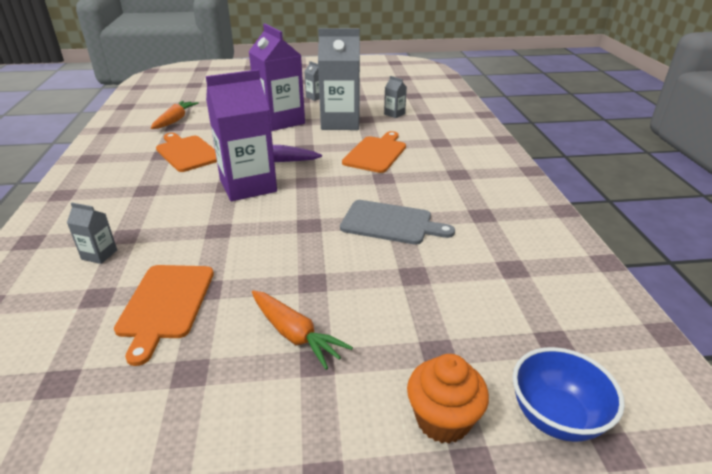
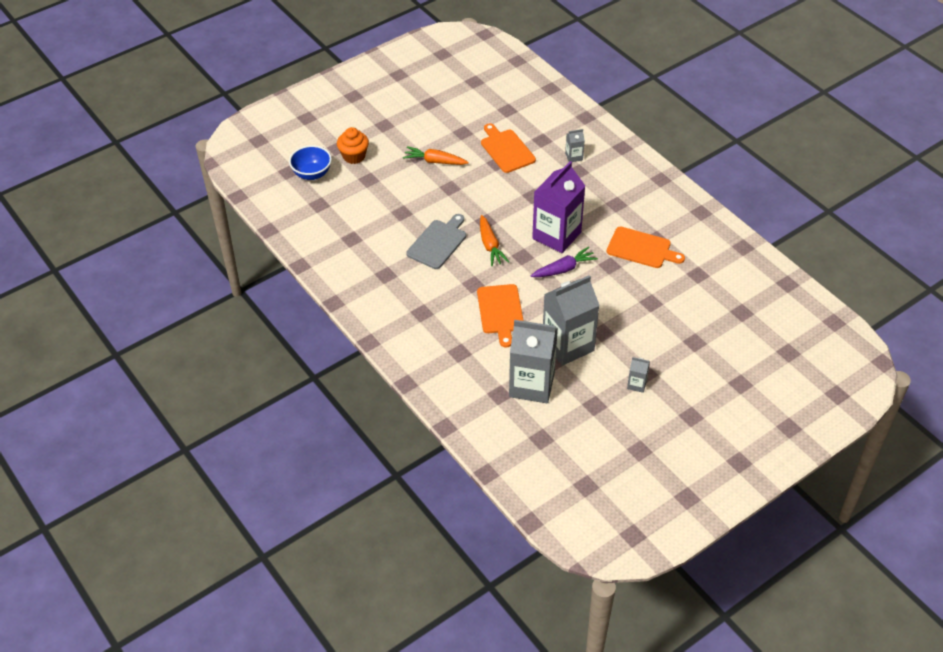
camera: 150 degrees right, 15 degrees up
orange carrot [151,101,199,129] -> orange carrot moved to [480,215,509,266]
purple carton [248,23,305,131] -> none
grey cutting board [340,200,455,245] -> grey cutting board turned 135 degrees clockwise [406,214,466,269]
grey carton [384,76,407,118] -> grey carton [509,320,558,403], size x2.35

